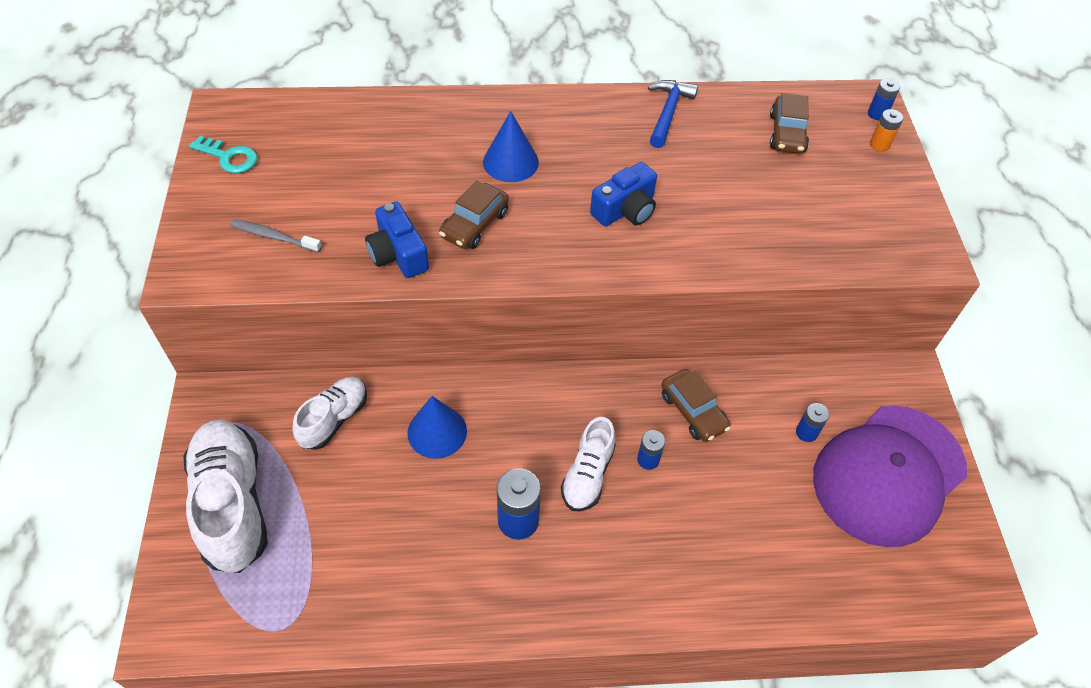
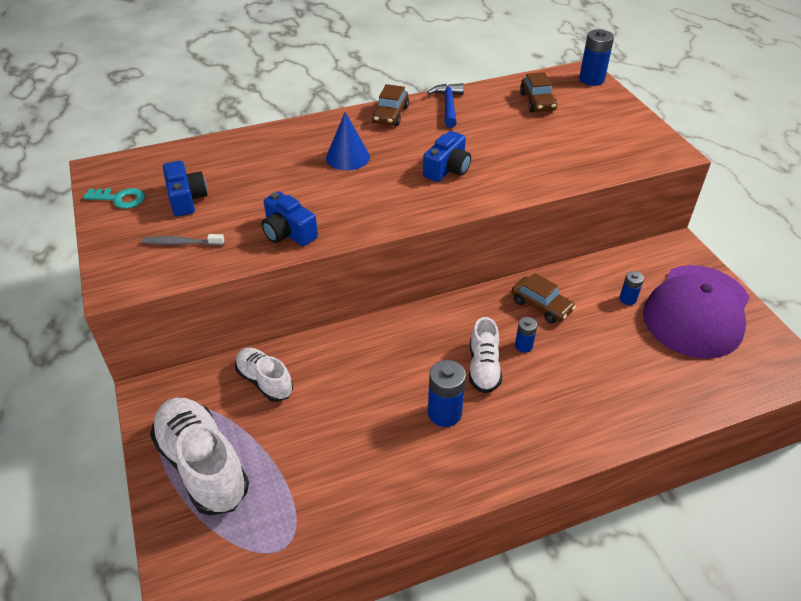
camera: 15 degrees left, 10 degrees down
white shoe [292,377,367,450] -> white shoe turned 60 degrees counterclockwise [235,348,293,402]
blue cone [407,396,467,459] -> none
brown car [439,180,509,249] -> brown car moved to [372,84,409,126]
blue battery [868,79,900,120] -> blue battery [579,29,614,86], size x1.75
orange battery [870,109,903,152] -> none
none -> blue camera [163,161,208,217]

